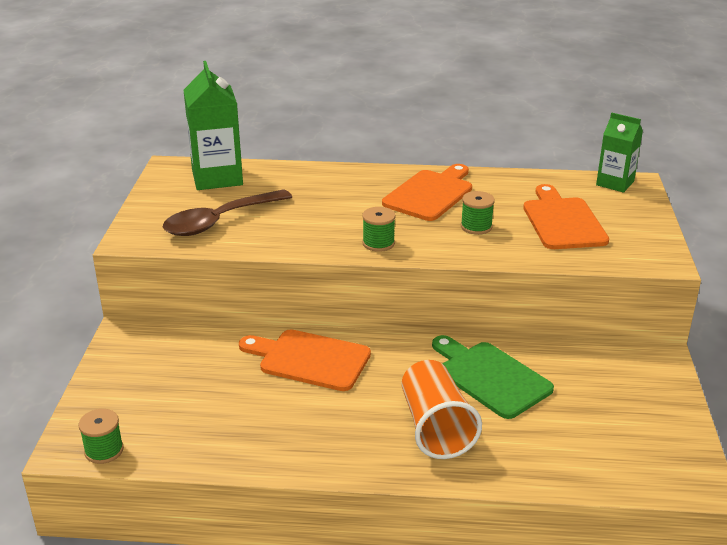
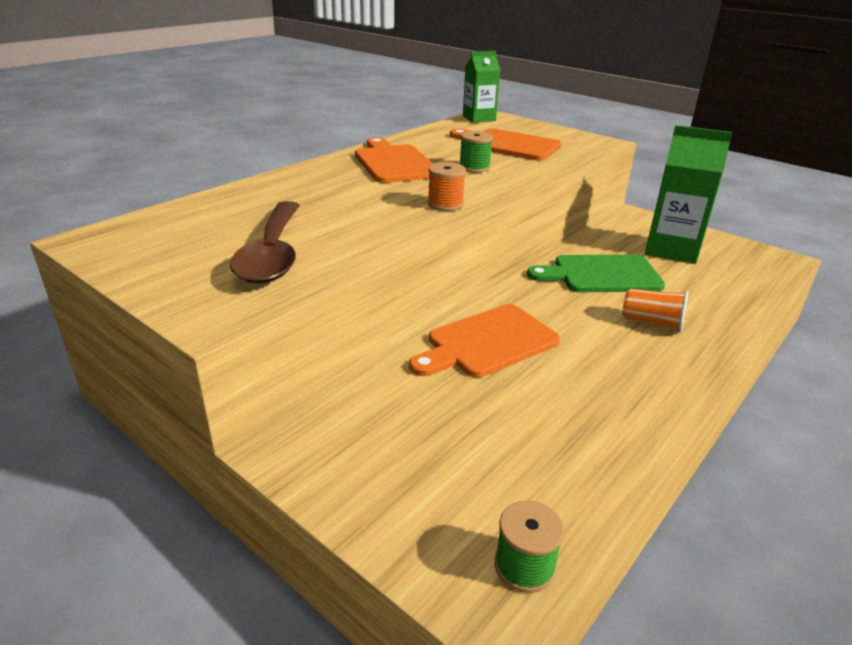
camera: 55 degrees left, 0 degrees up
green carton [183,61,243,190] -> green carton moved to [645,125,732,264]
green spool [362,207,396,252] -> orange spool [427,162,466,211]
orange cup [402,360,482,459] -> orange cup [622,288,689,332], size x0.60

